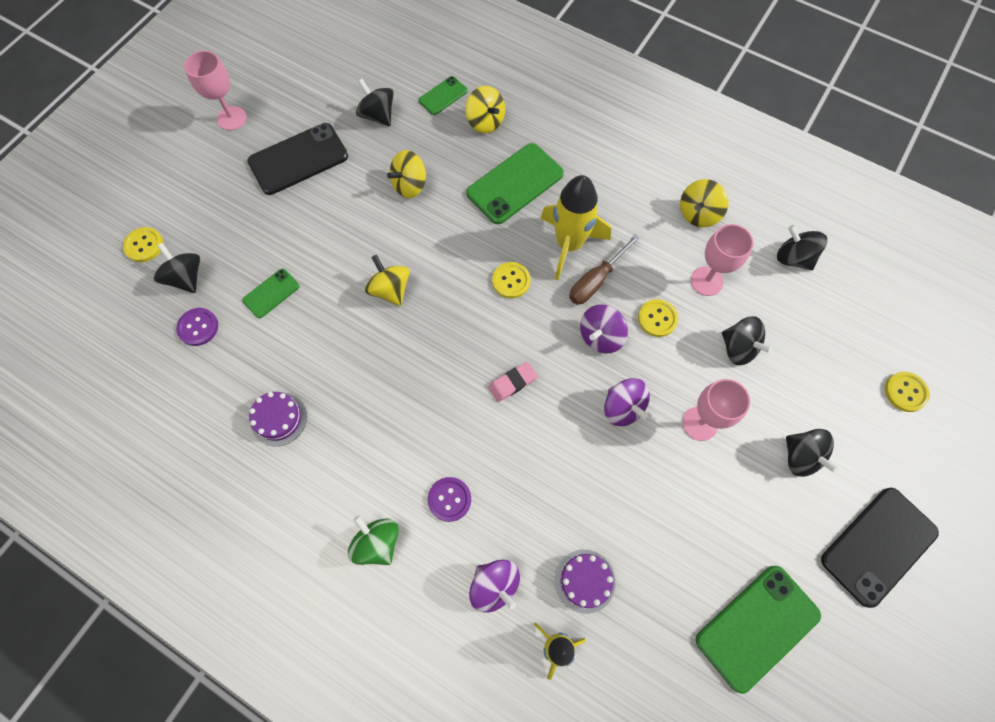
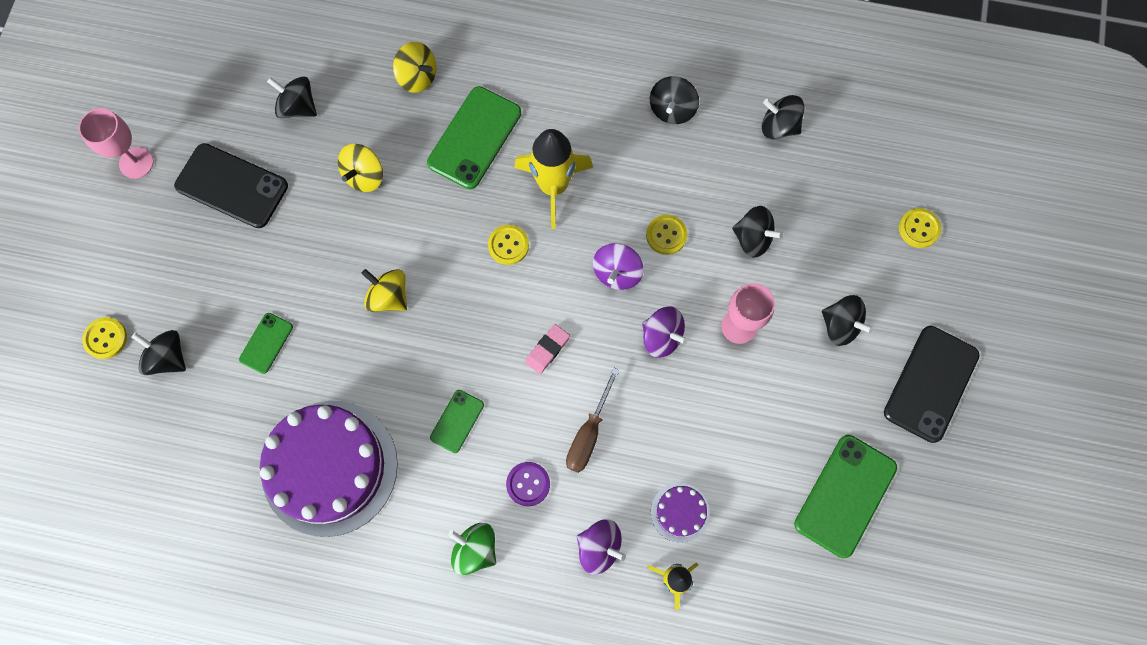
camera: 20 degrees left, 5 degrees up
purple button [176,308,218,346] -> none
black phone [247,123,348,195] -> black phone turned 75 degrees clockwise [174,143,288,228]
purple cake [249,392,307,446] -> purple cake [260,401,398,537], size x2.32
green phone [419,76,468,115] -> green phone moved to [430,390,484,453]
brown screwdriver [569,234,640,305] -> brown screwdriver moved to [566,367,620,473]
yellow spinning top [680,179,729,227] -> black spinning top [650,76,699,124]
pink goblet [691,224,753,296] -> none

